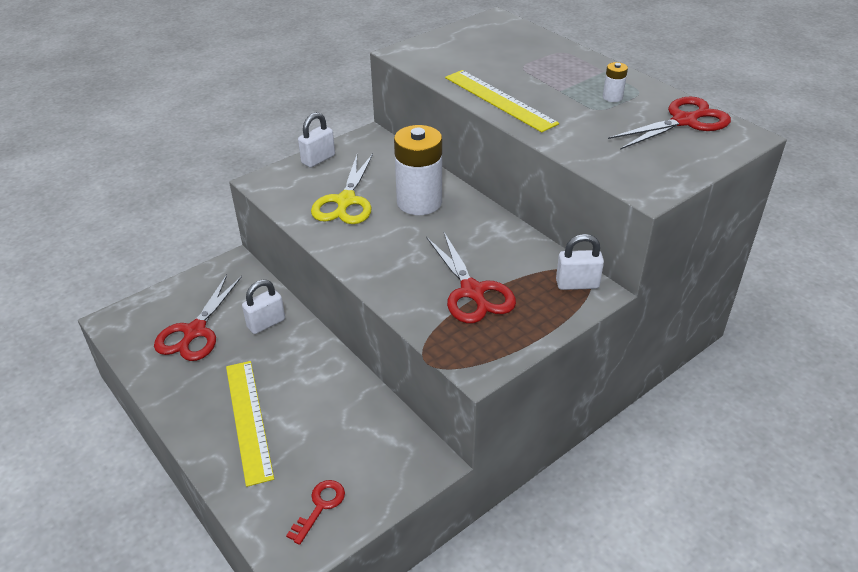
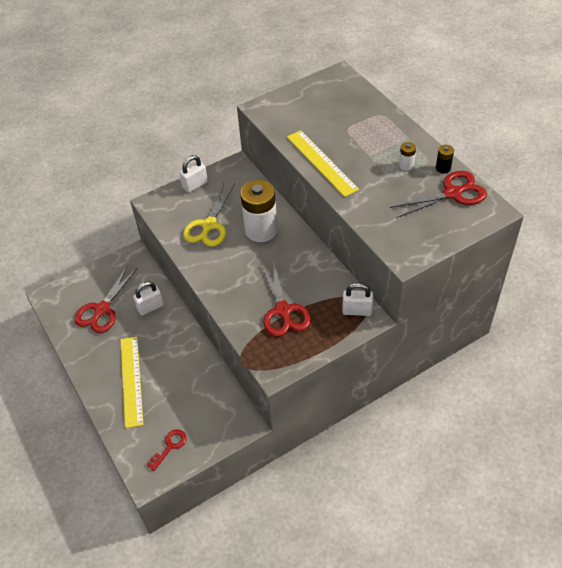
camera: 10 degrees right, 10 degrees up
none -> black battery [436,145,454,173]

